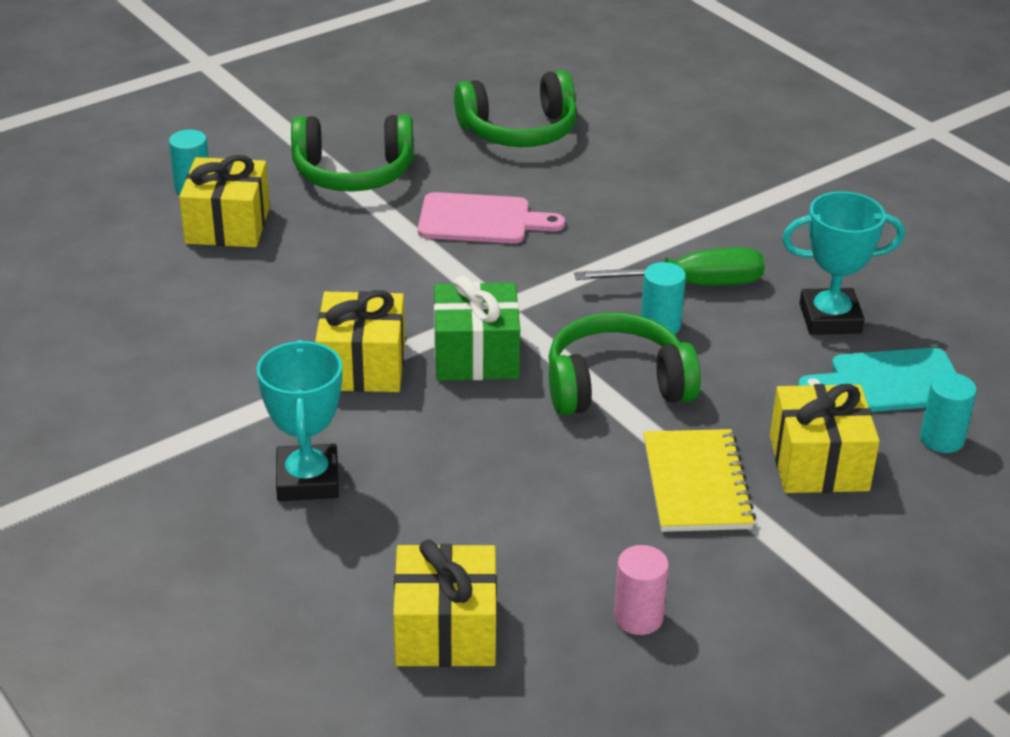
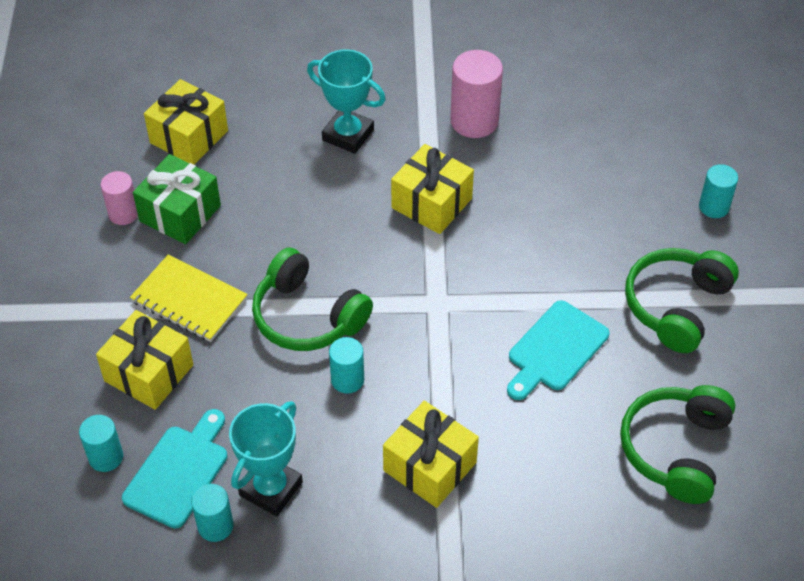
camera: 125 degrees right, 15 degrees up
yellow gift [179,155,270,247] -> yellow gift moved to [383,400,479,508]
pink cutting board [418,192,565,244] -> turquoise cutting board [507,300,609,400]
green gift [434,276,520,381] -> green gift moved to [133,154,221,244]
green headphones [548,313,701,415] -> green headphones turned 105 degrees clockwise [252,247,373,351]
green screwdriver [574,247,765,285] -> none
none -> turquoise cylinder [191,484,234,542]
none -> pink cylinder [450,50,503,138]

